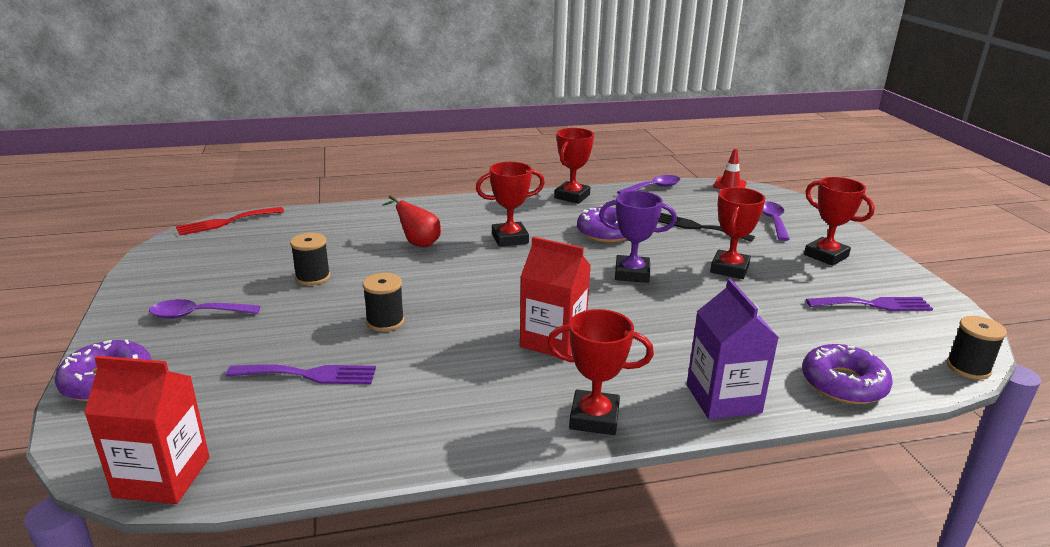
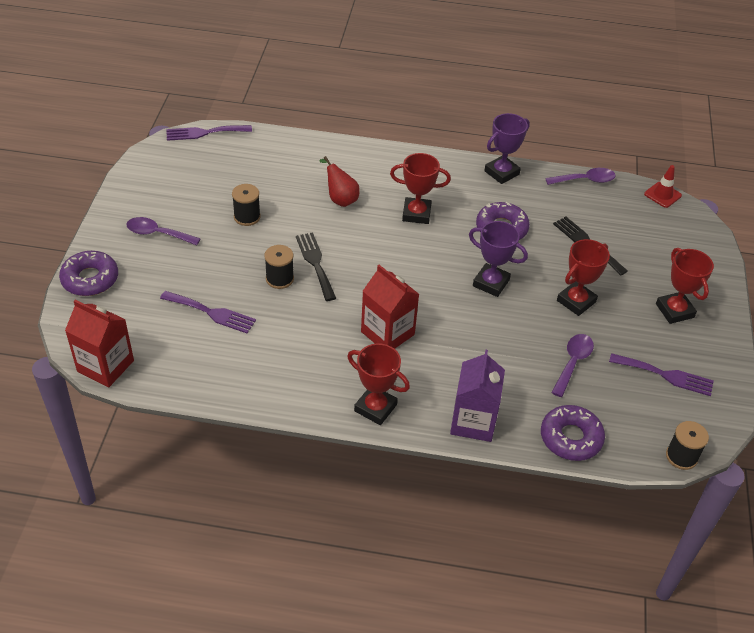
camera: 20 degrees right, 20 degrees up
red fork [176,207,284,235] -> purple fork [166,125,252,141]
red trophy [554,128,594,204] -> purple trophy [484,113,530,184]
purple spoon [762,202,790,241] -> purple spoon moved to [551,334,594,397]
none -> black fork [296,232,336,301]

